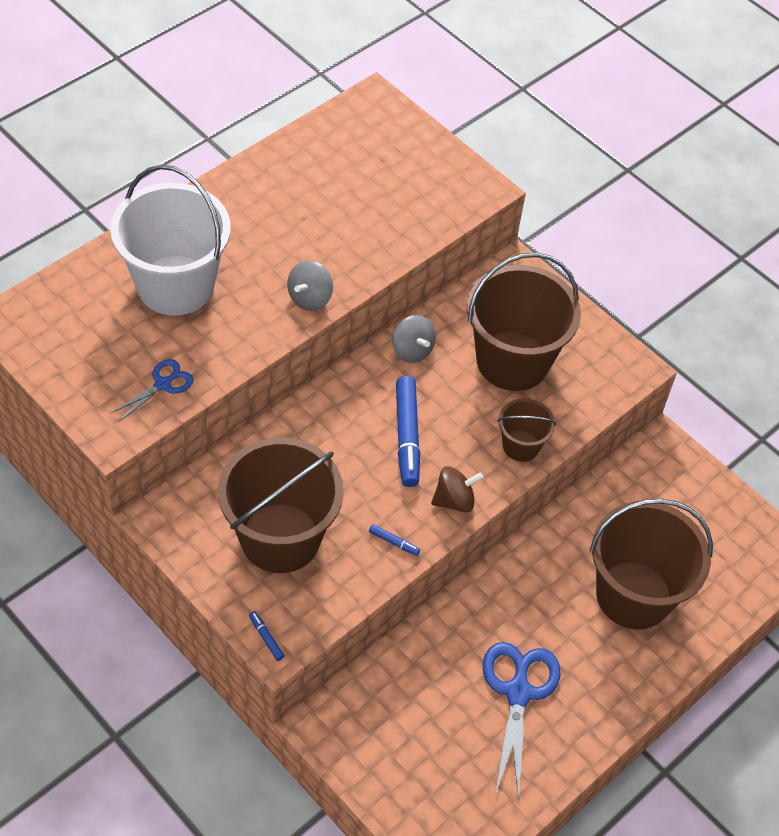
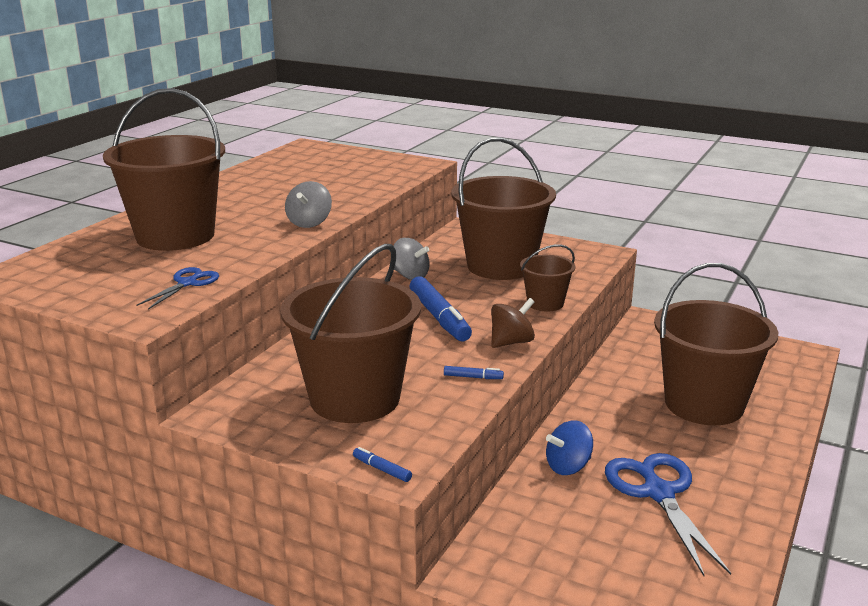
camera: 15 degrees left, 30 degrees down
white bucket [110,164,231,316] -> brown bucket [103,88,225,251]
none -> blue spinning top [546,420,593,475]

